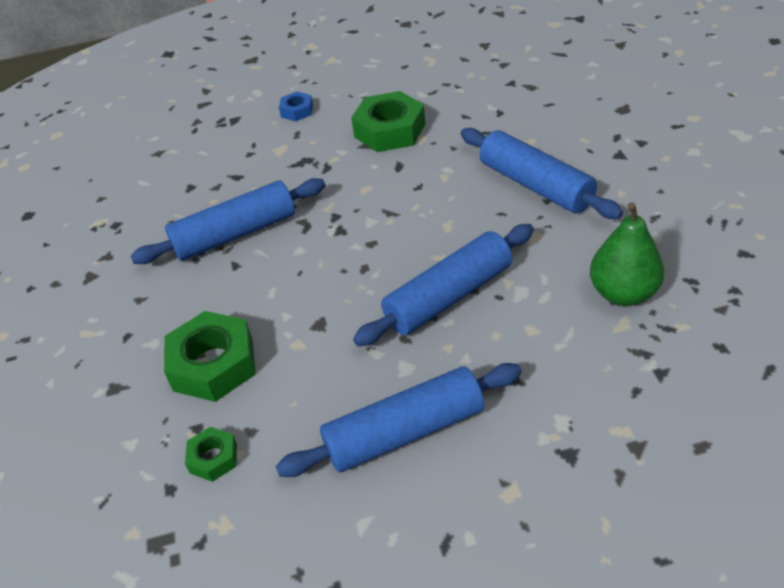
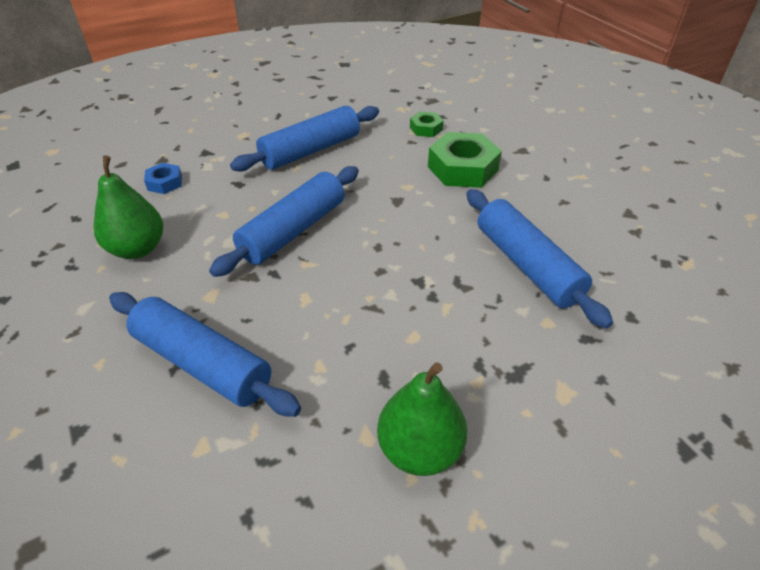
camera: 160 degrees right, 0 degrees up
blue rolling pin [130,178,326,264] -> blue rolling pin turned 75 degrees counterclockwise [466,189,613,329]
blue nut [279,92,313,121] -> blue nut moved to [144,163,182,194]
green nut [351,91,425,152] -> green pear [377,362,468,476]

